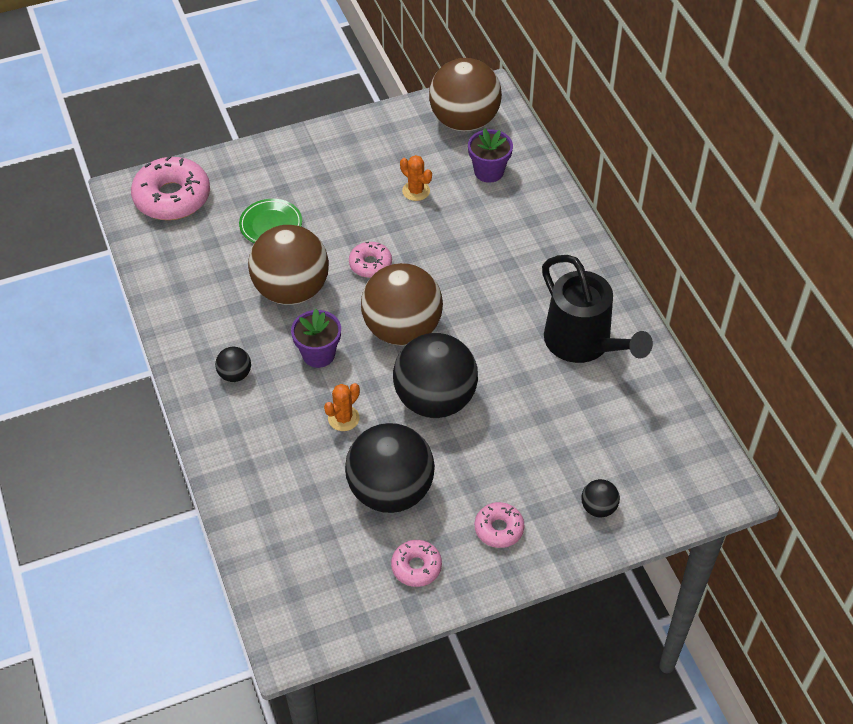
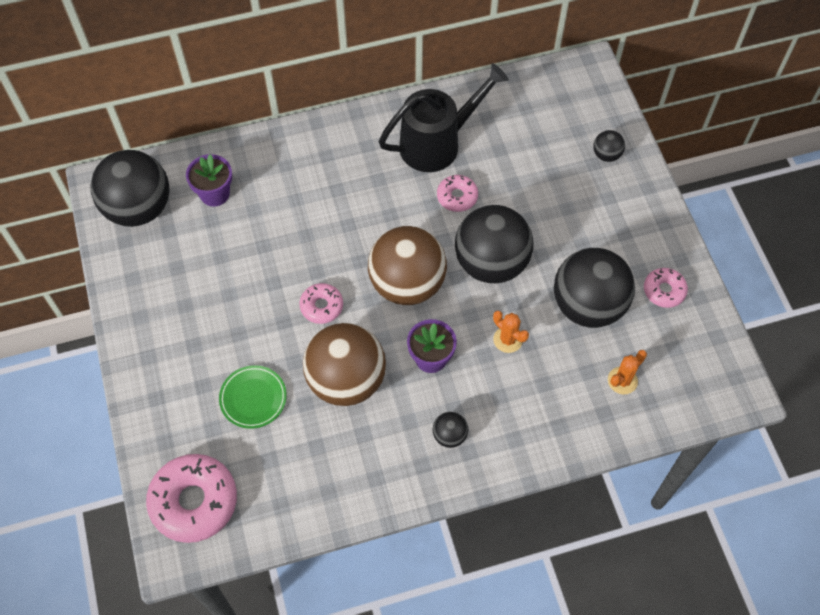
camera: 85 degrees left, 10 degrees up
orange cactus [400,155,432,201] -> orange cactus moved to [608,350,647,394]
brown ball [429,58,502,131] -> black ball [91,150,170,227]
pink donut [475,502,524,548] -> pink donut moved to [437,175,478,212]

